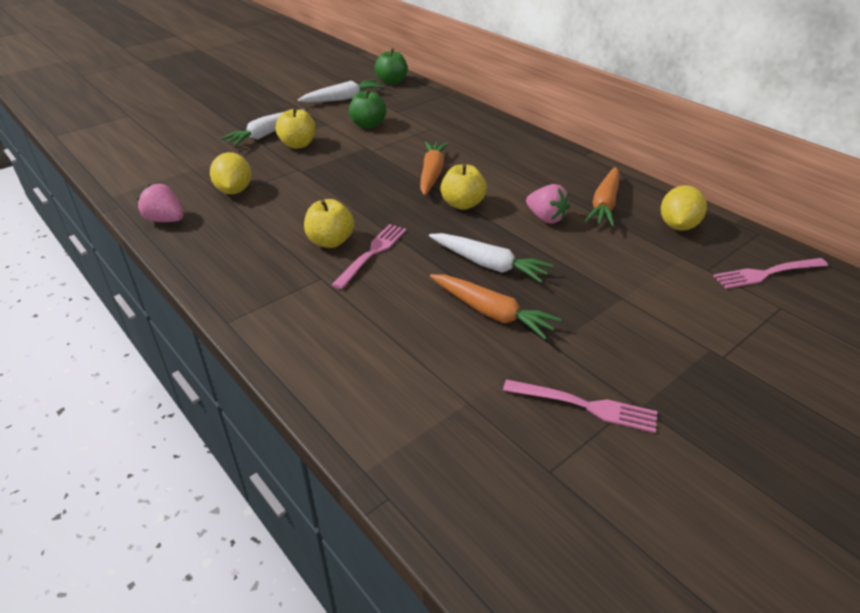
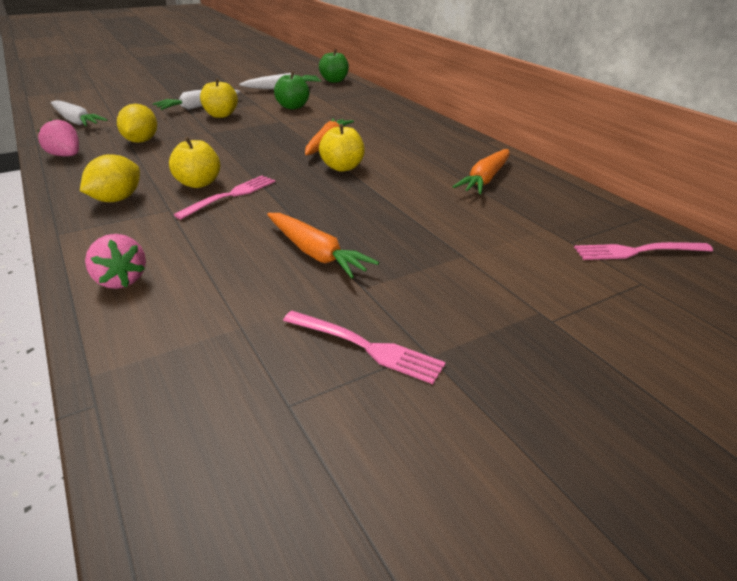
camera: 10 degrees right, 5 degrees down
white carrot [429,233,553,283] -> white carrot moved to [50,100,107,126]
pink strawberry [526,184,570,224] -> pink strawberry moved to [85,234,146,289]
yellow lemon [661,185,707,231] -> yellow lemon moved to [80,154,140,202]

